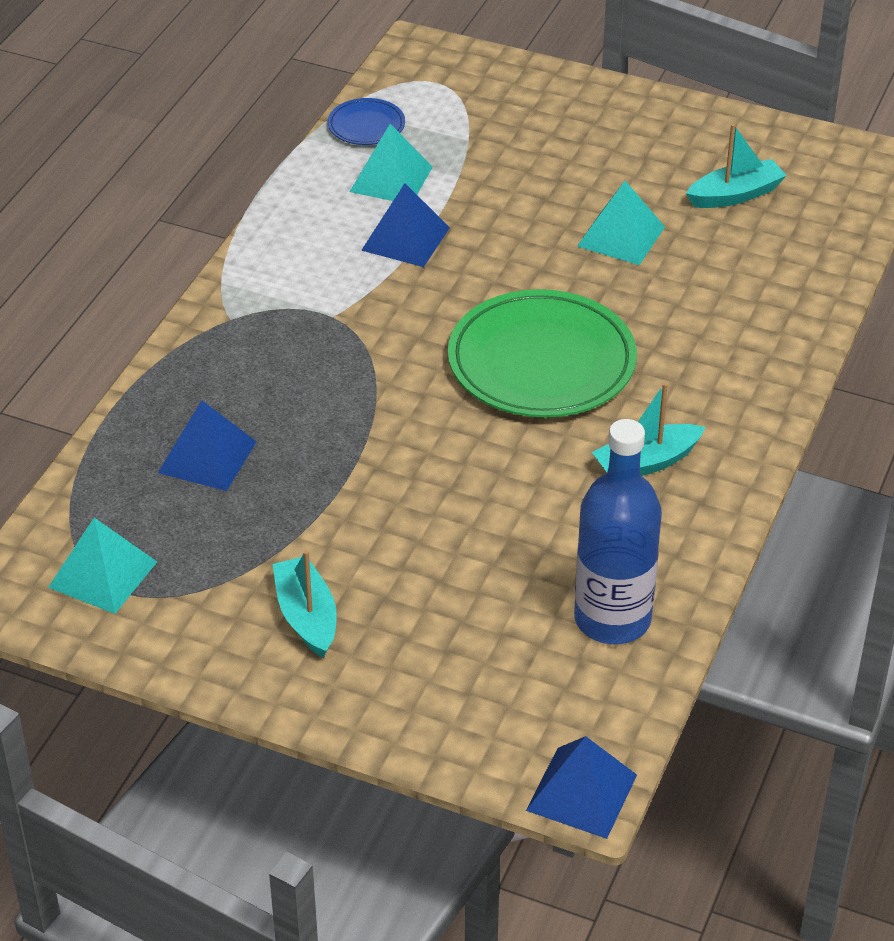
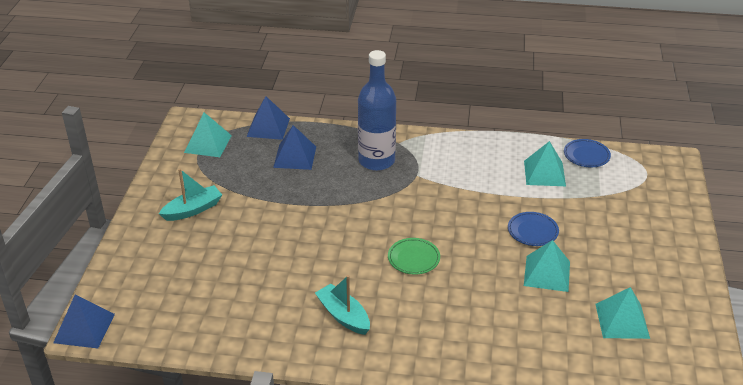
camera: 75 degrees right, 5 degrees down
blue pyramid [361,183,450,267] -> blue pyramid moved to [246,96,290,140]
green plate [448,289,637,417] -> green plate [388,238,440,275], size x0.46
blue bottle [574,419,662,644] -> blue bottle moved to [358,50,396,171]
turquoise boat [686,124,787,208] -> turquoise pyramid [595,287,650,339]
none -> blue plate [508,212,559,246]

